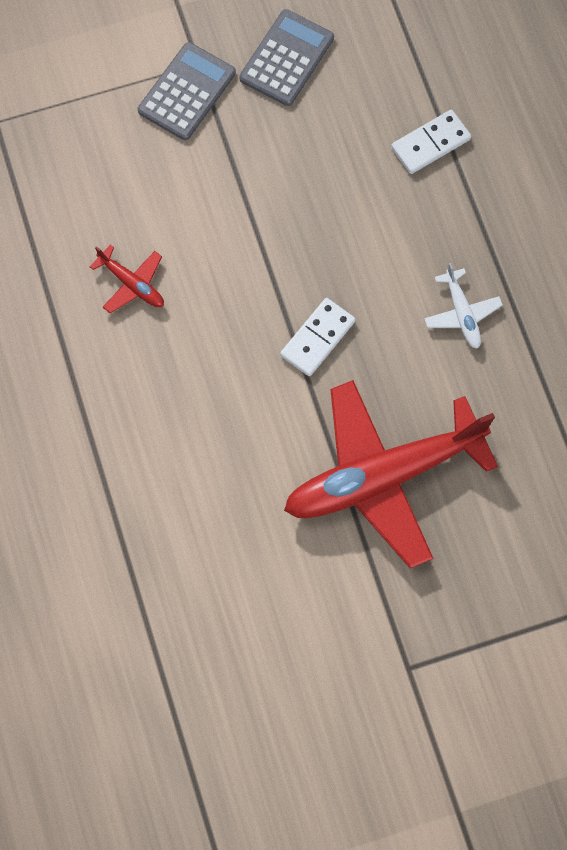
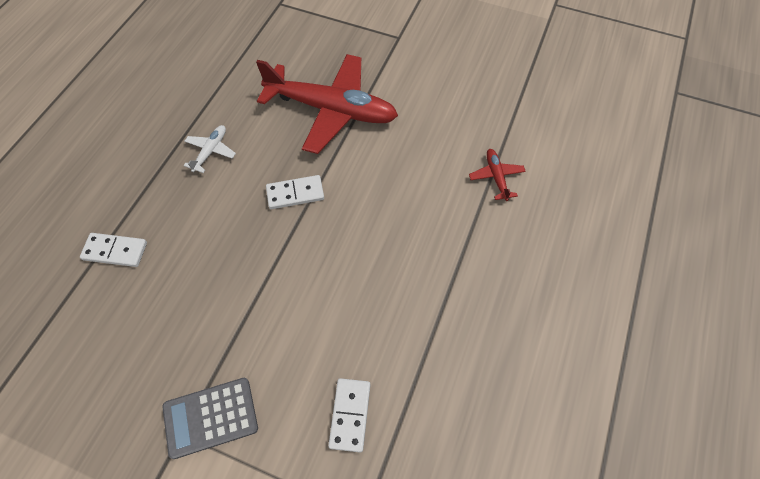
camera: 140 degrees left, 10 degrees down
red plane [90,244,164,313] -> red plane moved to [469,149,526,201]
grey calculator [239,9,334,106] -> none
none -> white domino [328,378,370,452]

